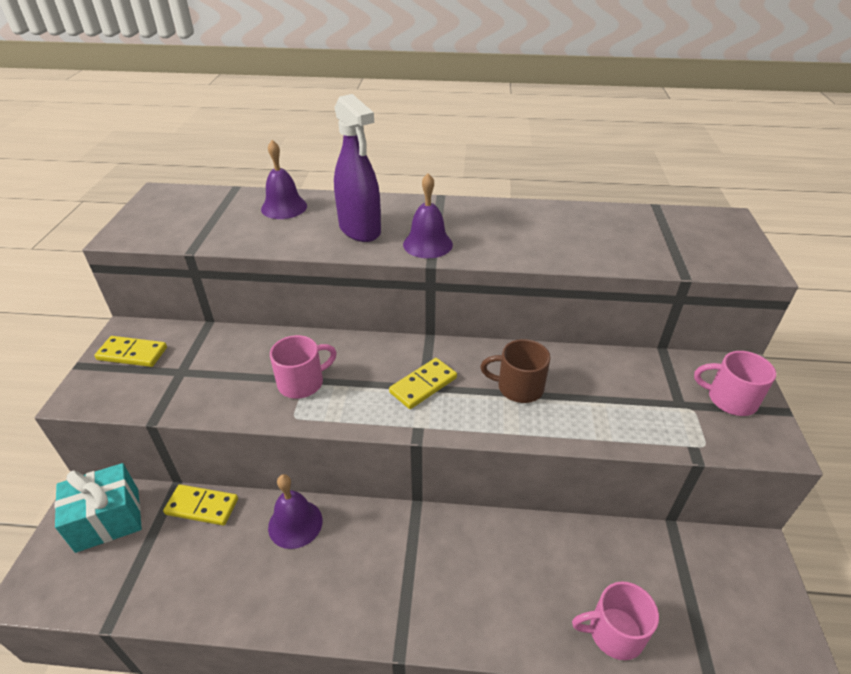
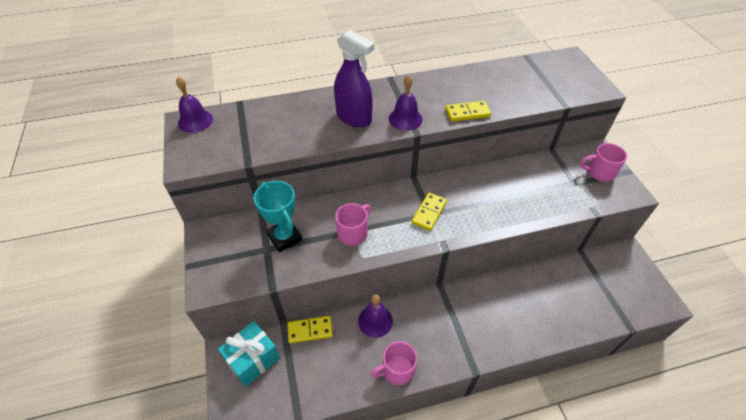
camera: 20 degrees left, 10 degrees up
yellow domino [95,336,167,367] -> yellow domino moved to [445,101,491,122]
purple bell [261,140,307,219] -> purple bell moved to [176,77,213,133]
brown mug [480,339,550,403] -> none
pink mug [572,581,659,660] -> pink mug moved to [371,341,417,385]
none -> turquoise trophy [254,181,302,252]

